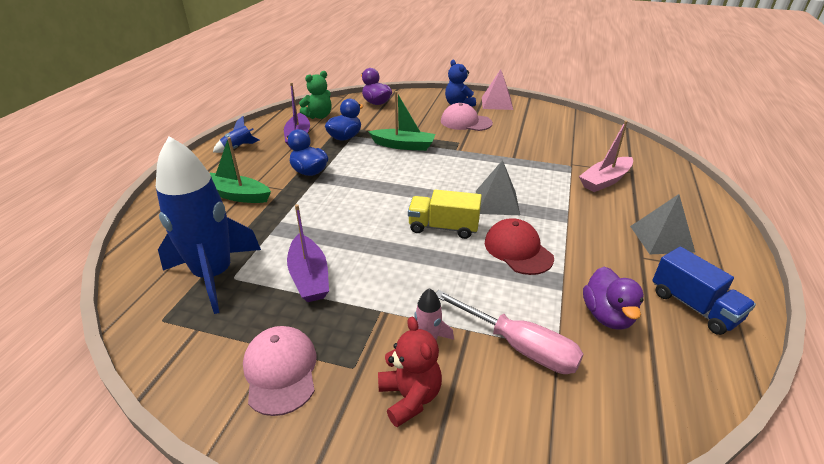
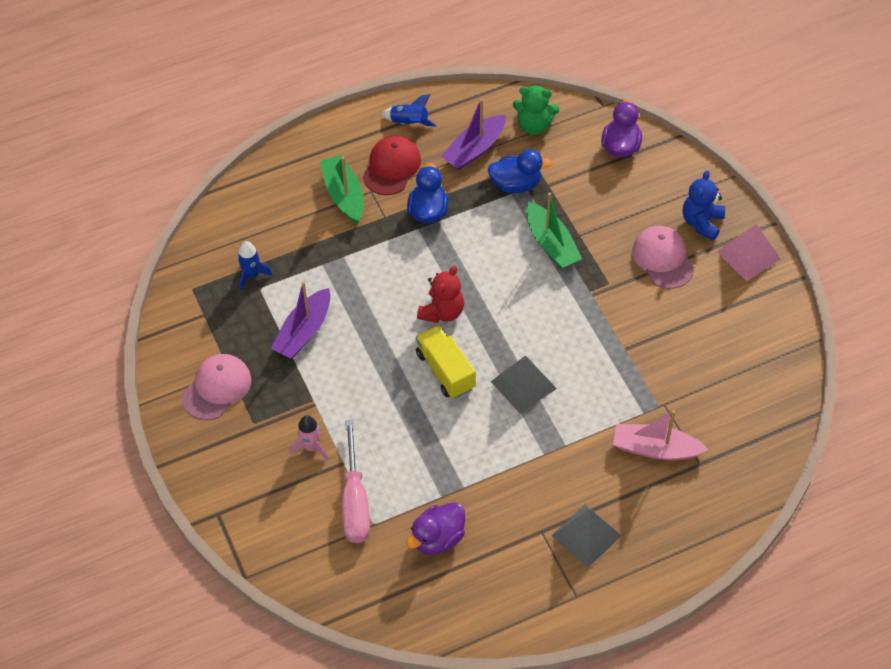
camera: 50 degrees right, 20 degrees up
blue rocket [156,136,261,314] -> blue rocket [238,241,273,291], size x0.42
red teddy bear [378,317,442,427] -> red teddy bear moved to [417,266,464,323]
red cap [485,218,554,275] -> red cap moved to [363,136,421,195]
blue truck [653,247,756,335] -> none

